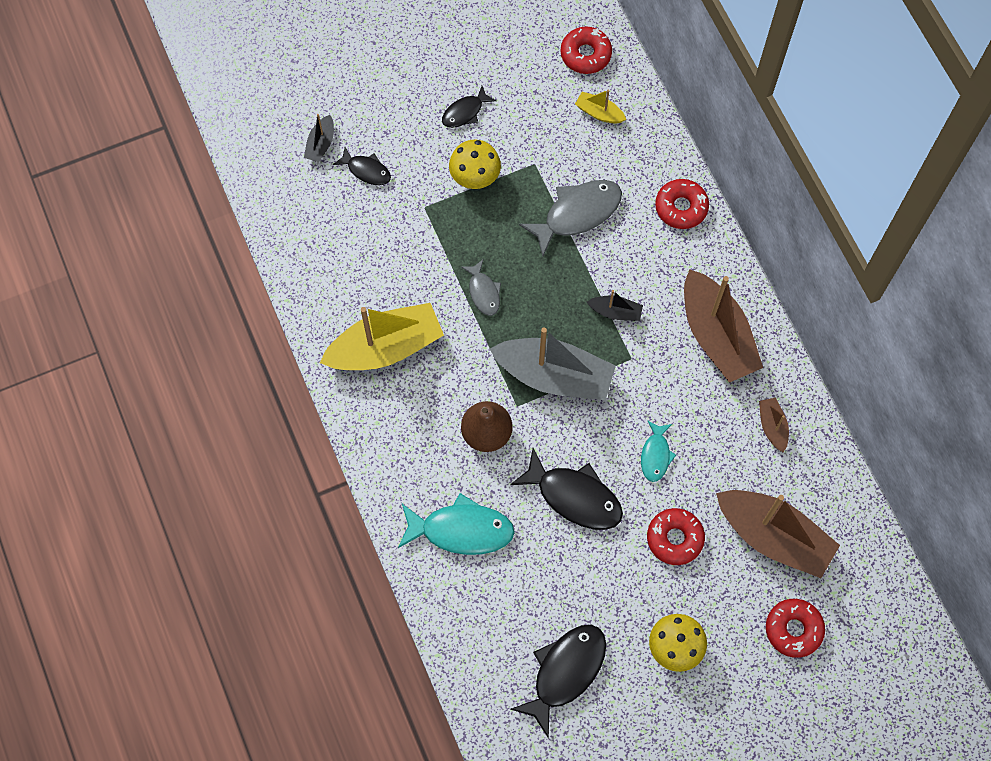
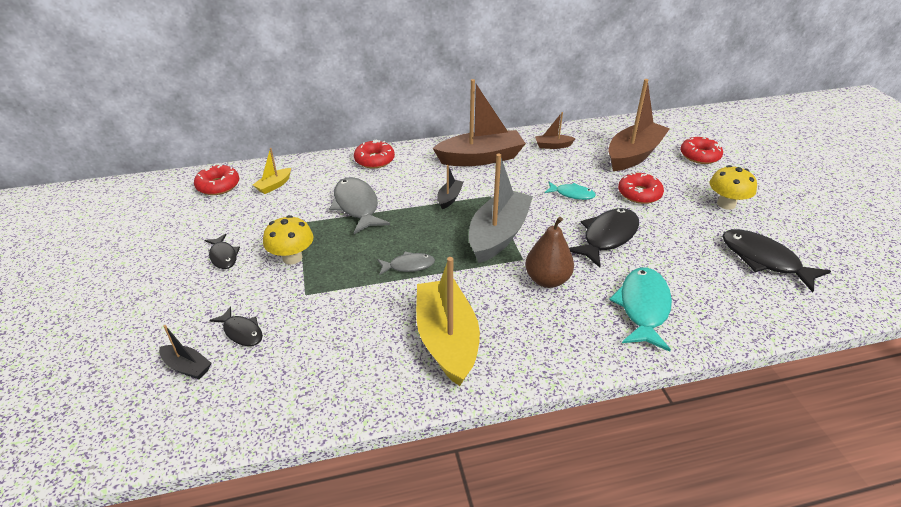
camera: 80 degrees left, 30 degrees down
black fish [333,147,391,185] -> black fish turned 90 degrees clockwise [209,306,263,346]

